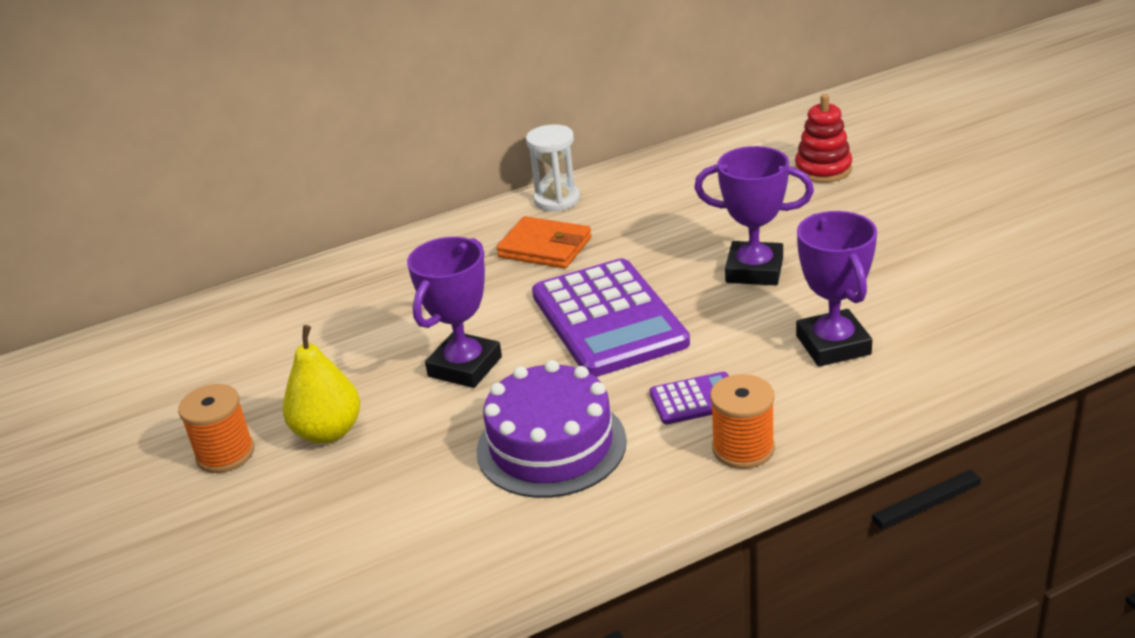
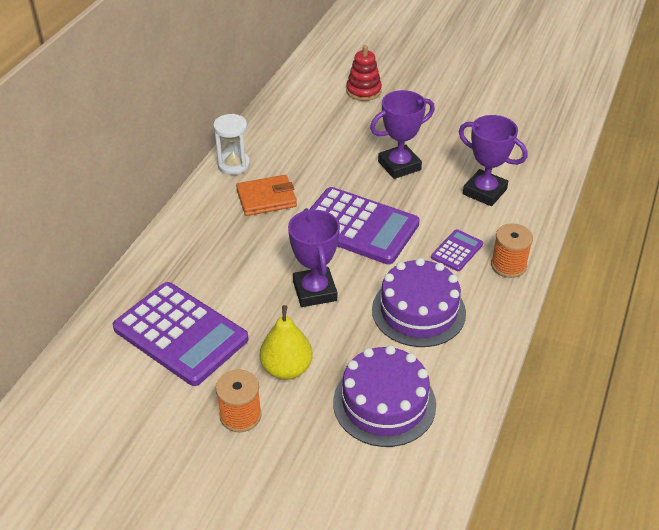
camera: 45 degrees left, 10 degrees up
none -> purple calculator [113,282,248,386]
none -> purple cake [333,345,436,447]

